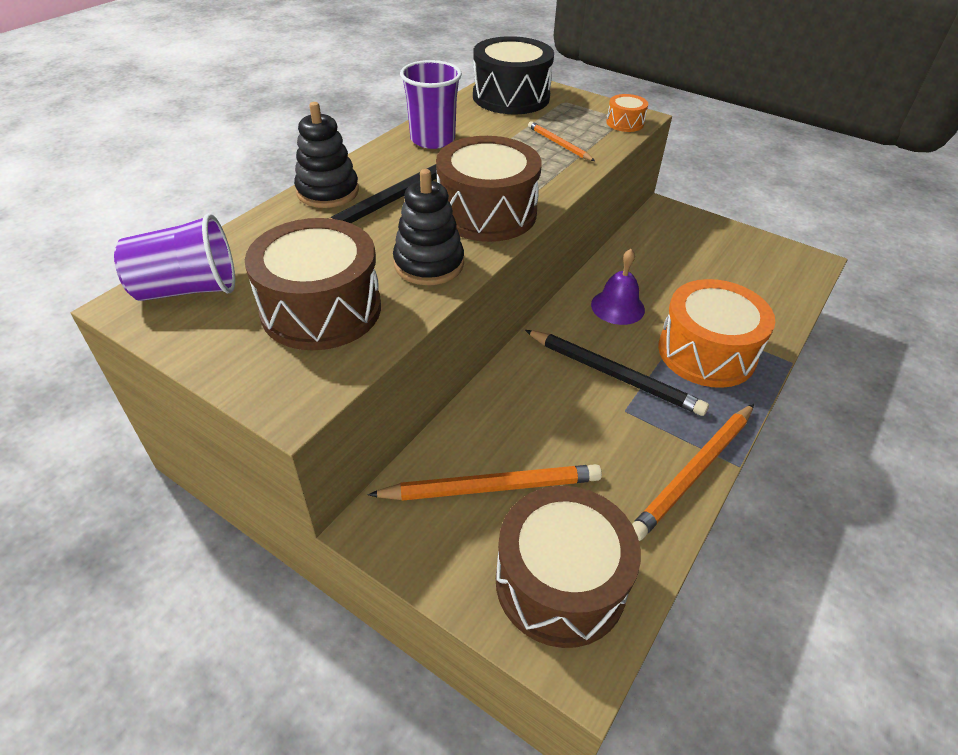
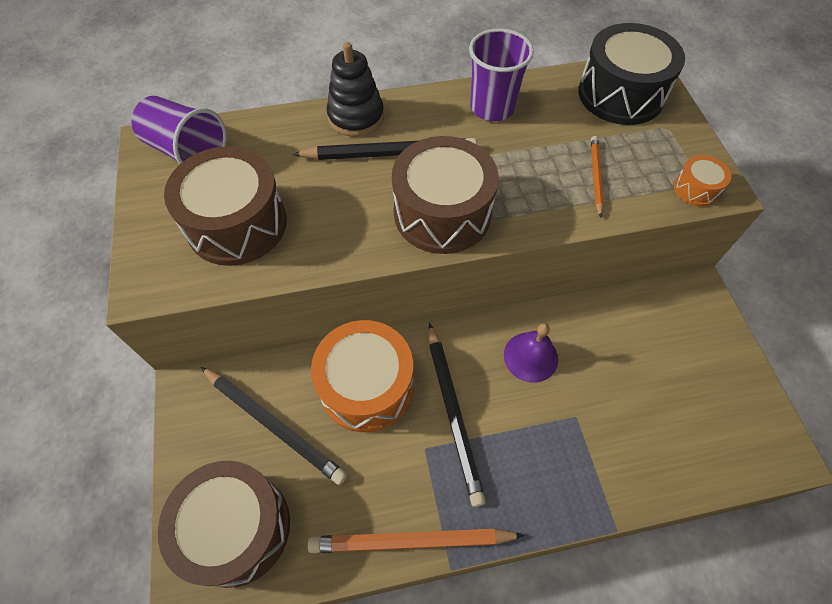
camera: 45 degrees right, 15 degrees up
orange pencil [368,464,602,501] -> black pencil [201,367,347,485]
black stacking toy [393,169,464,285] -> none
orange drum [658,279,775,388] -> orange drum moved to [311,320,413,432]

